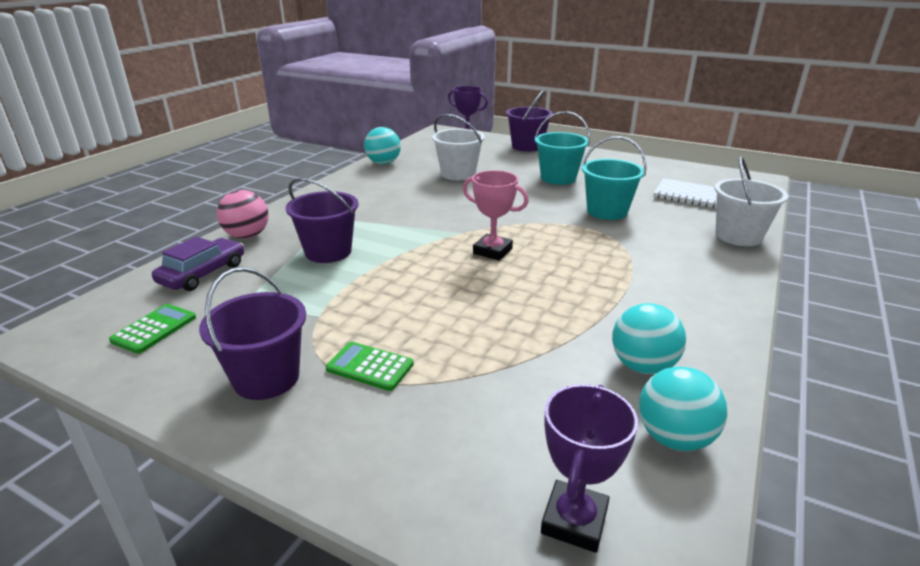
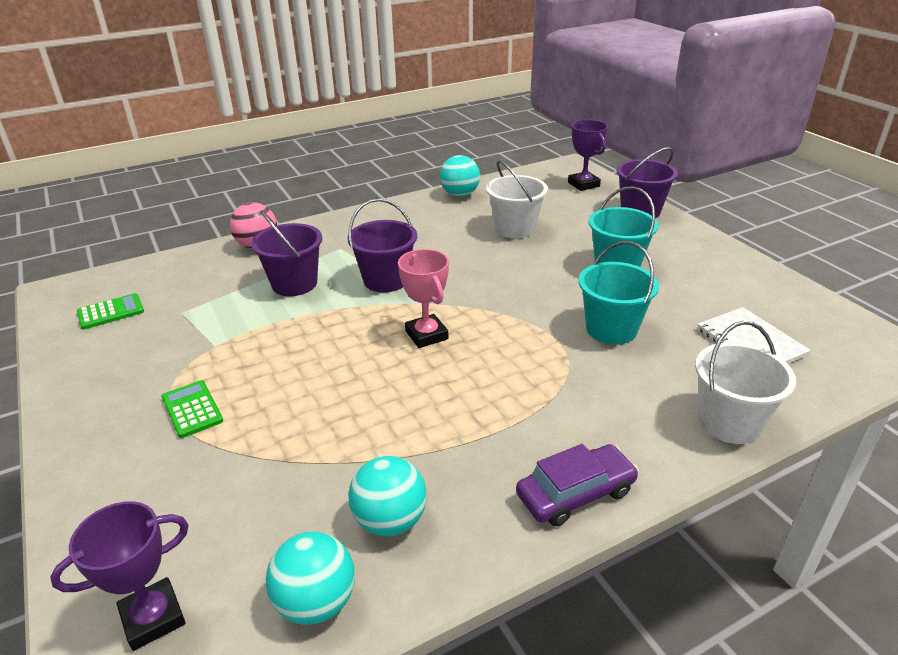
camera: 35 degrees right, 5 degrees up
purple car [152,236,244,291] -> purple car moved to [516,444,639,526]
purple bucket [199,267,306,400] -> purple bucket moved to [347,199,417,292]

